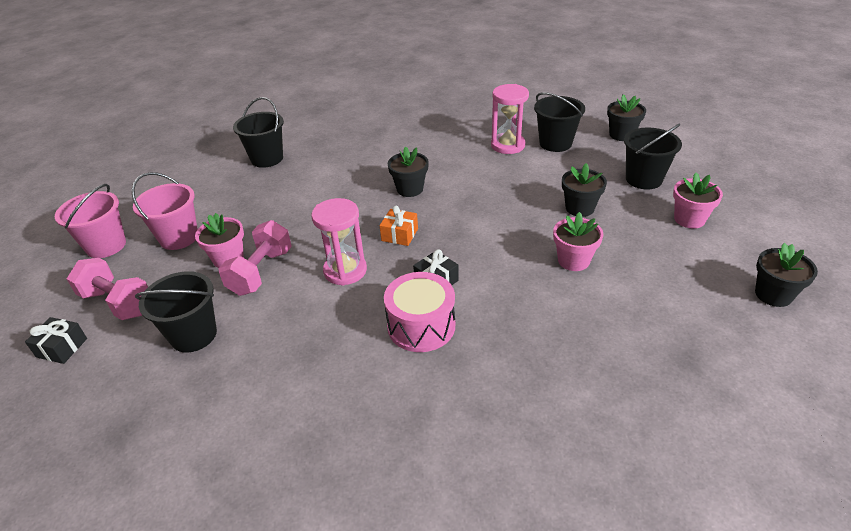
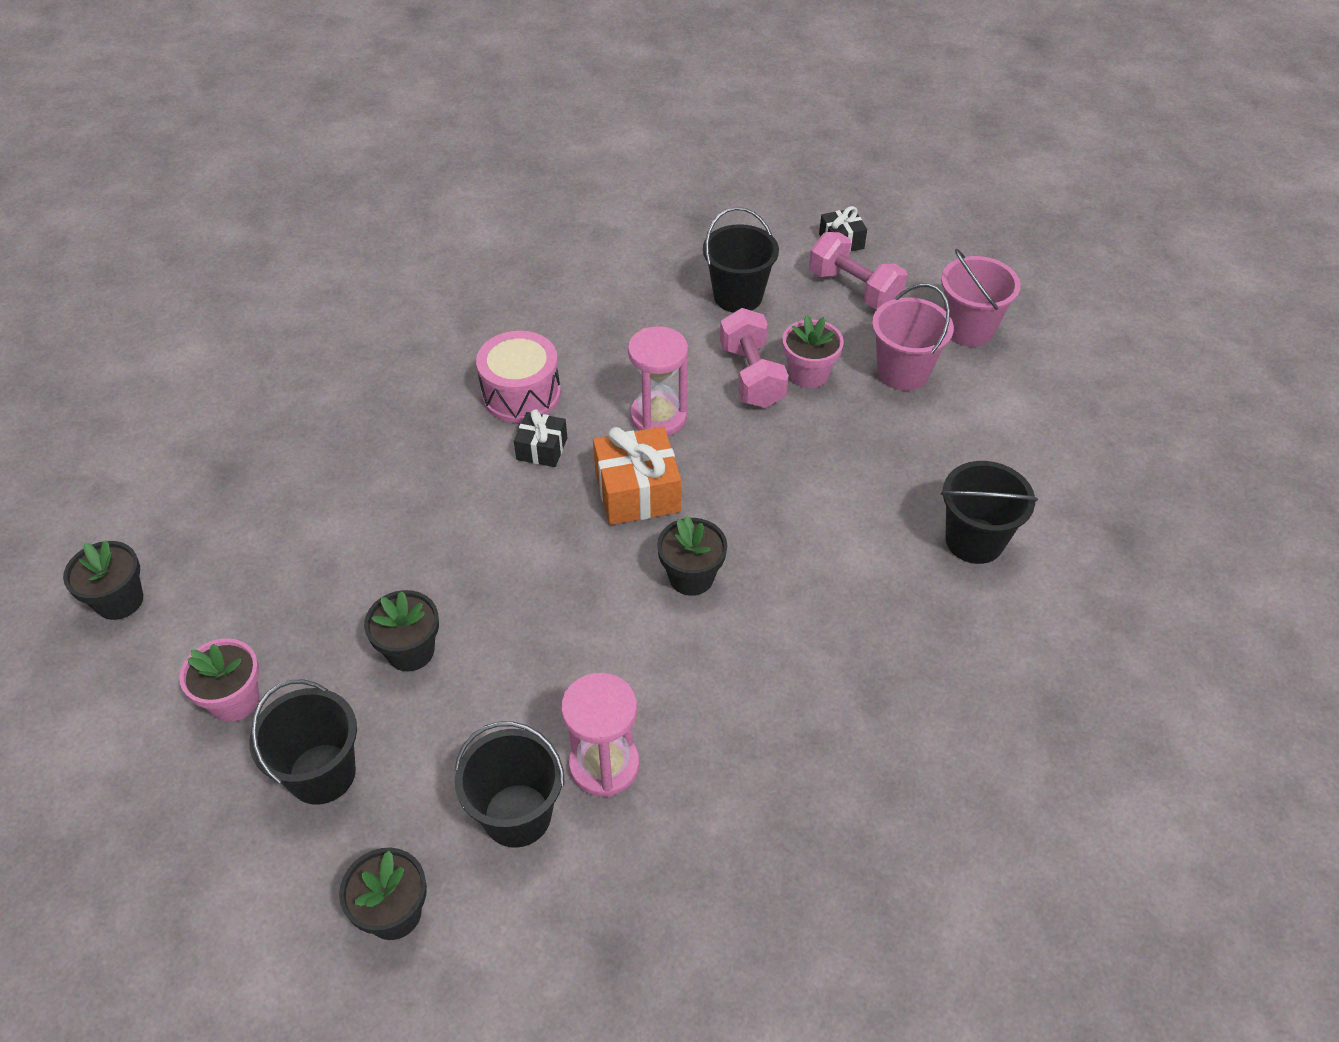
camera: 145 degrees right, 10 degrees up
pink dumbbell [67,258,148,320] -> pink dumbbell turned 45 degrees clockwise [809,232,907,310]
orange gift [380,206,418,246] -> orange gift [593,427,681,525], size x1.71
pink flower pot [553,212,604,271] -> none

